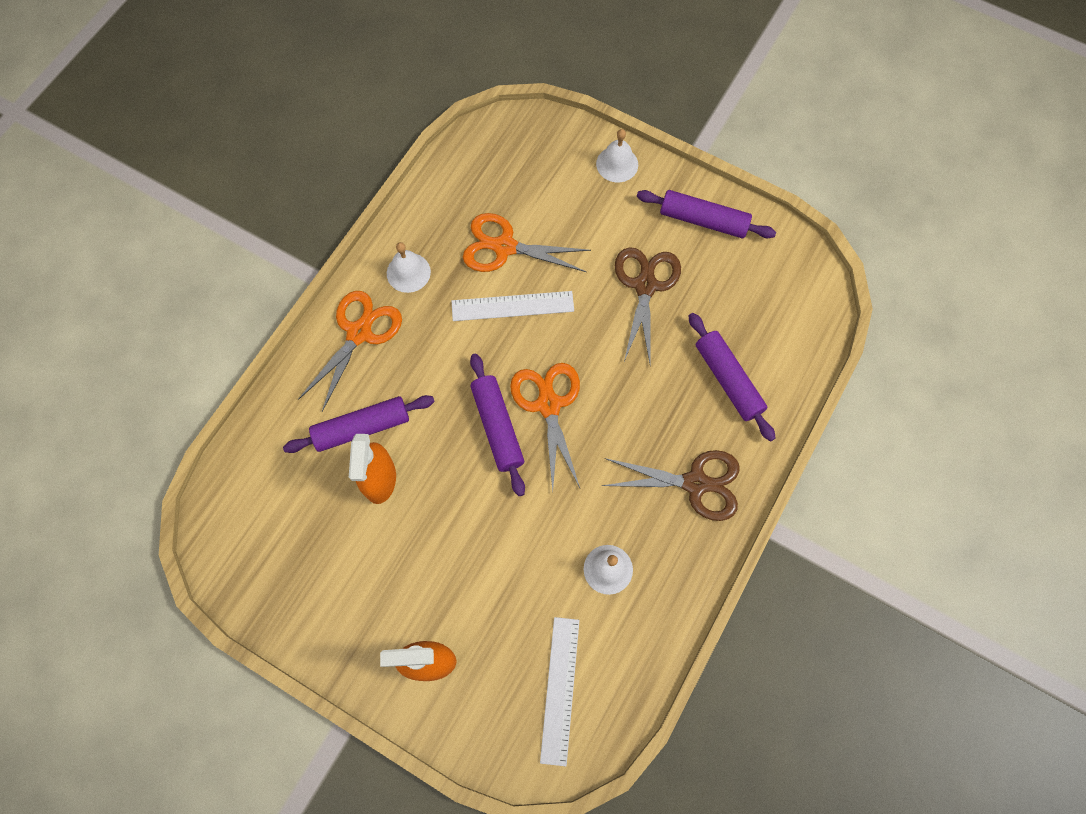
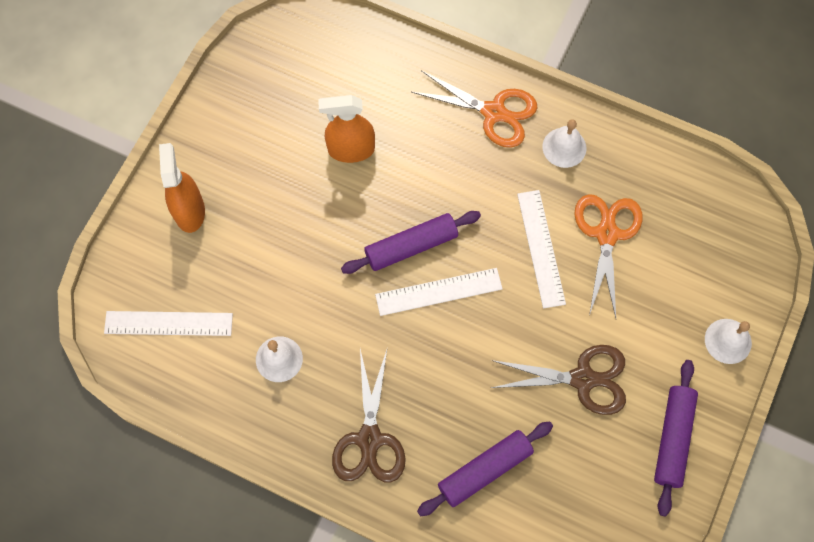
camera: 85 degrees right, 0 degrees up
purple rolling pin [283,395,435,453] -> none
orange scissors [510,363,580,491] -> white ruler [375,268,503,316]

